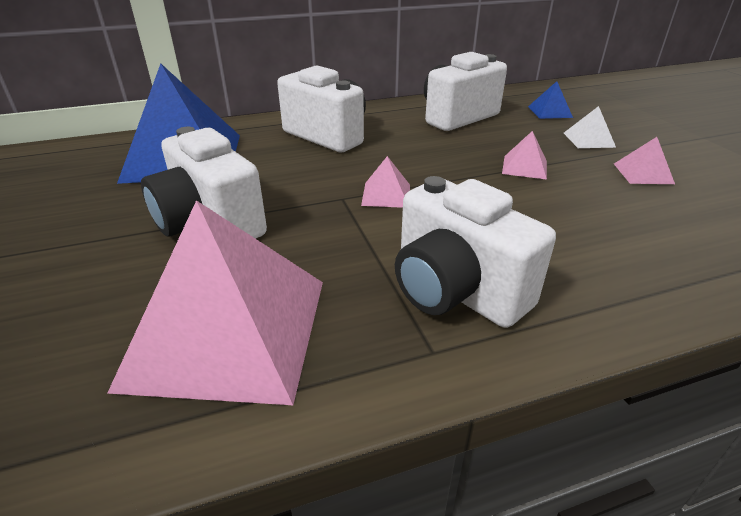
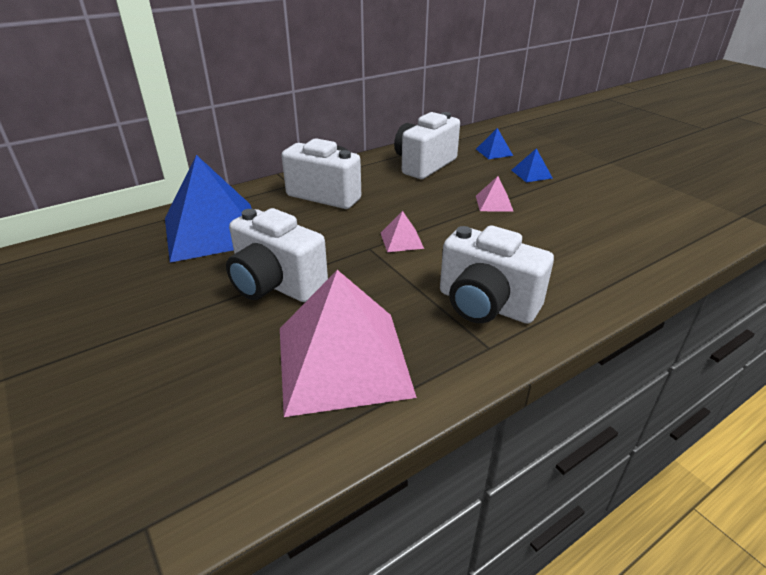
camera: 15 degrees left, 0 degrees up
white pyramid [564,106,616,148] -> blue pyramid [511,148,552,182]
pink pyramid [614,137,675,184] -> none

